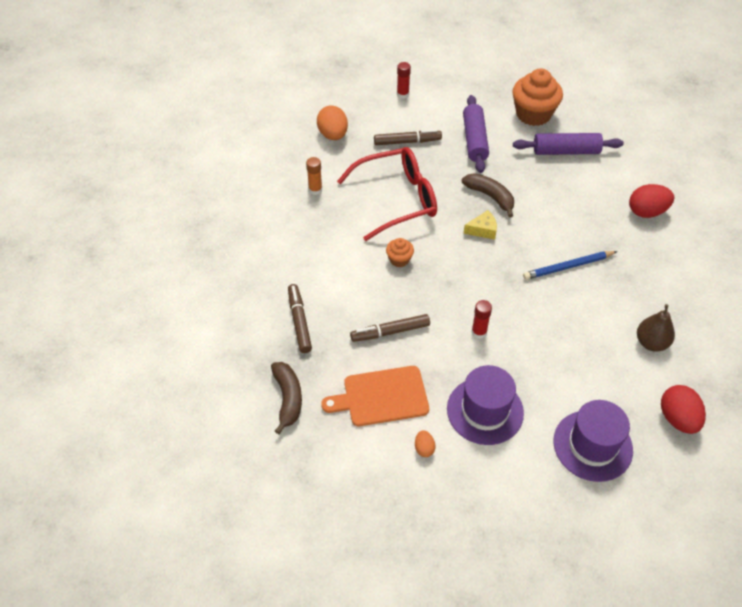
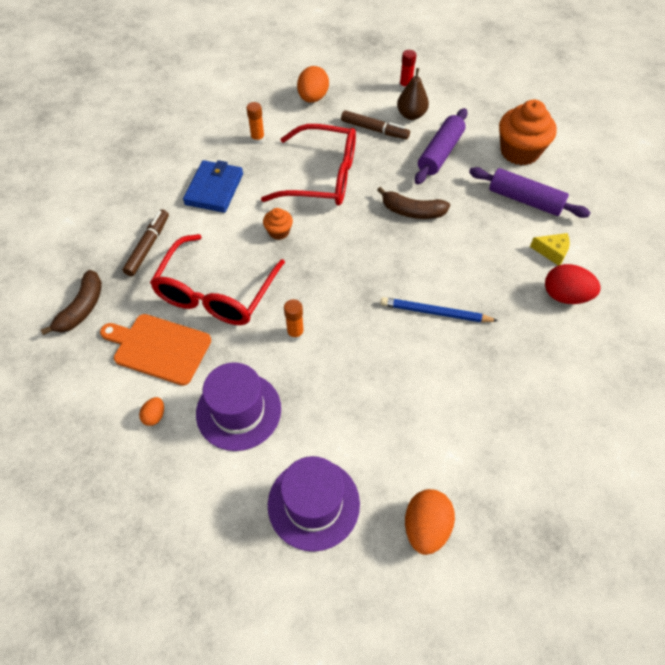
camera: 30 degrees right, 5 degrees up
brown marker [350,314,430,342] -> red glasses [150,234,285,325]
brown banana [462,173,514,217] -> brown banana turned 120 degrees clockwise [377,187,450,219]
yellow cheese [464,210,497,240] -> yellow cheese moved to [530,233,570,266]
red glue stick [471,300,492,339] -> orange glue stick [284,299,304,341]
brown pear [637,304,675,352] -> brown pear moved to [397,68,429,120]
red egg [661,385,706,434] -> orange egg [405,489,455,555]
none -> blue wallet [183,160,243,213]

